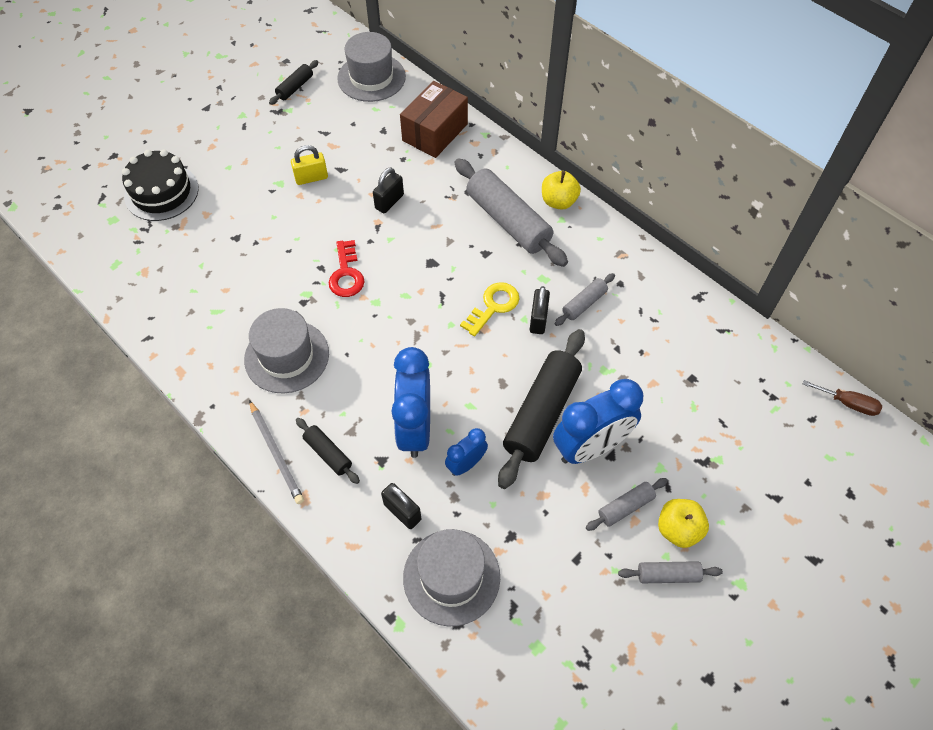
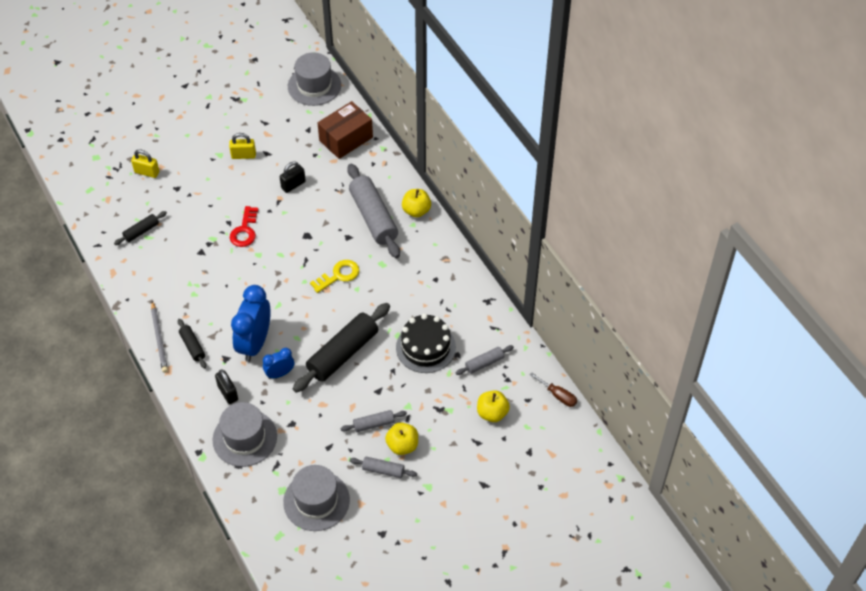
camera: 15 degrees right, 5 degrees down
black cake [122,149,199,221] -> black cake moved to [396,314,456,373]
grey hat [244,308,329,393] -> grey hat moved to [283,465,350,531]
black rolling pin [269,60,318,105] -> black rolling pin moved to [114,211,167,245]
black padlock [530,286,550,334] -> none
blue clock [553,379,643,464] -> none
grey rolling pin [555,273,615,326] -> grey rolling pin moved to [456,345,514,375]
none -> yellow padlock [131,149,159,178]
none -> yellow apple [477,390,510,422]

